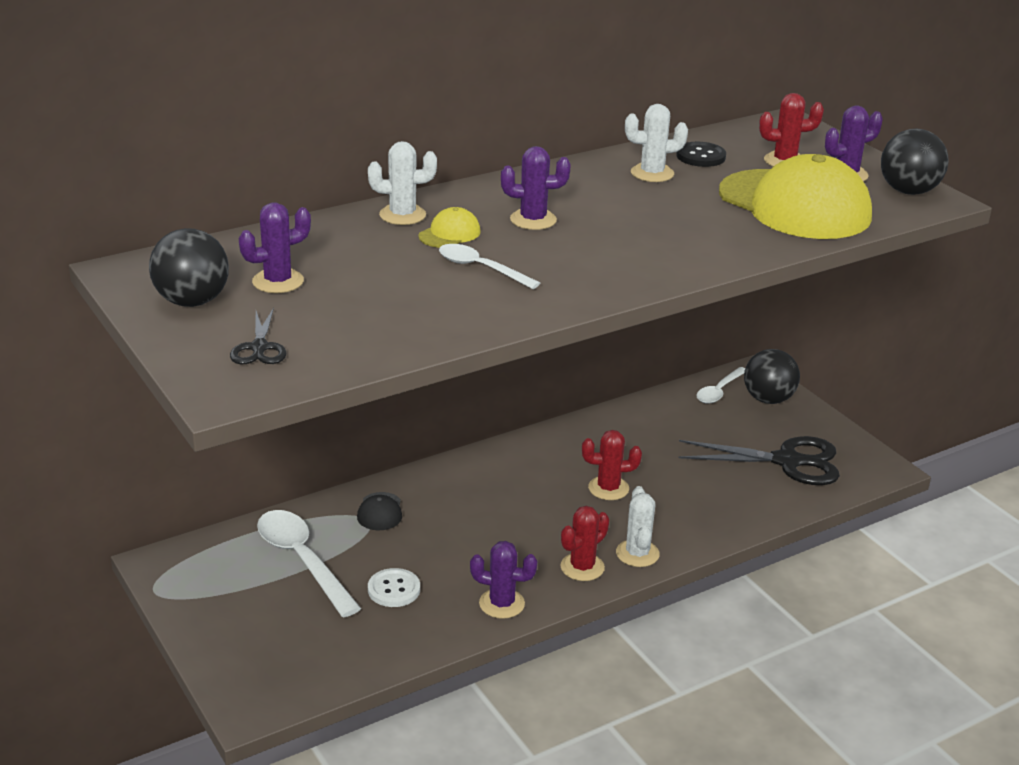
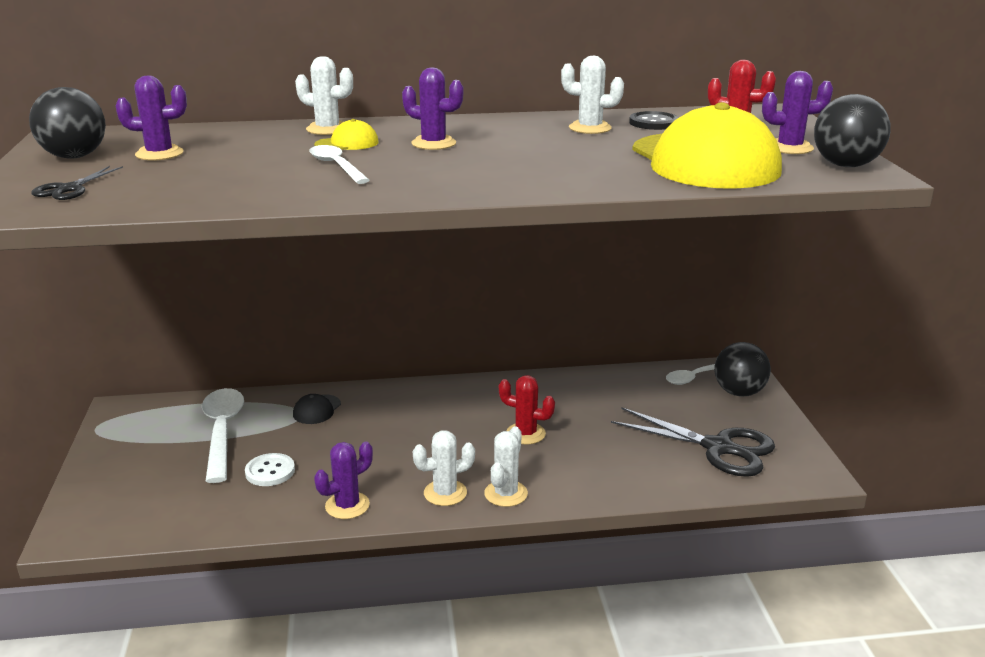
camera: 25 degrees right, 5 degrees down
purple cactus [470,541,537,619] -> purple cactus turned 75 degrees counterclockwise [314,442,373,519]
red cactus [560,506,609,581] -> white cactus [413,430,475,506]

